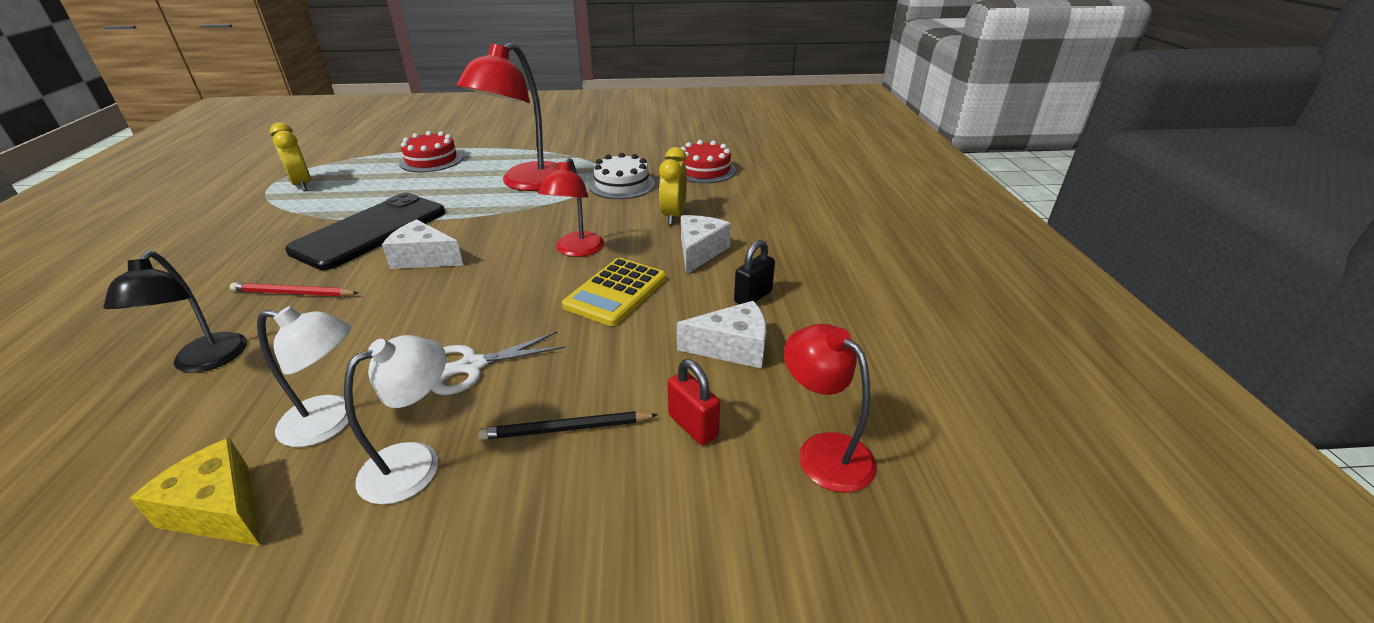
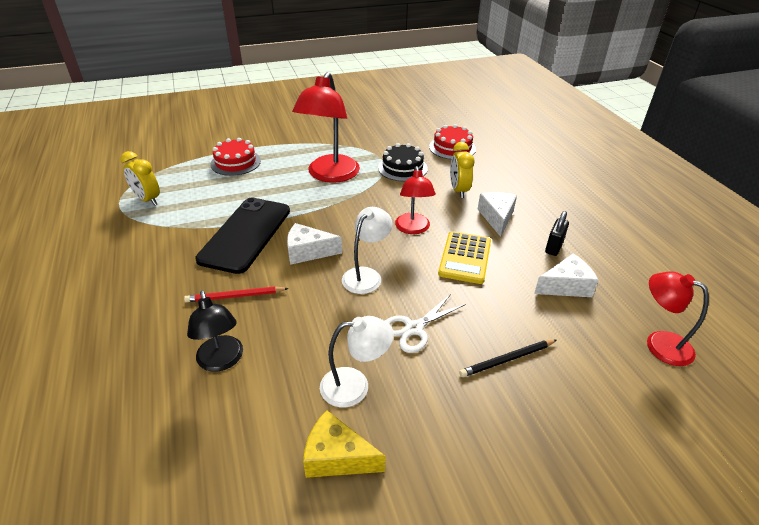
camera: 15 degrees left, 5 degrees up
white lamp [344,335,446,505] -> white lamp moved to [342,207,393,294]
white cake [589,153,655,199] -> black cake [378,143,428,182]
red padlock [668,359,720,445] -> none

